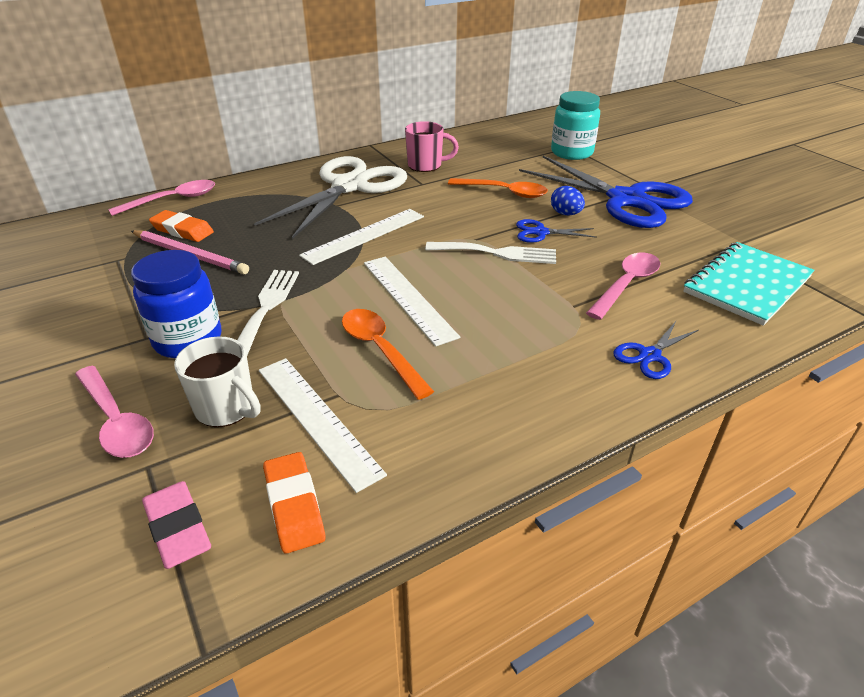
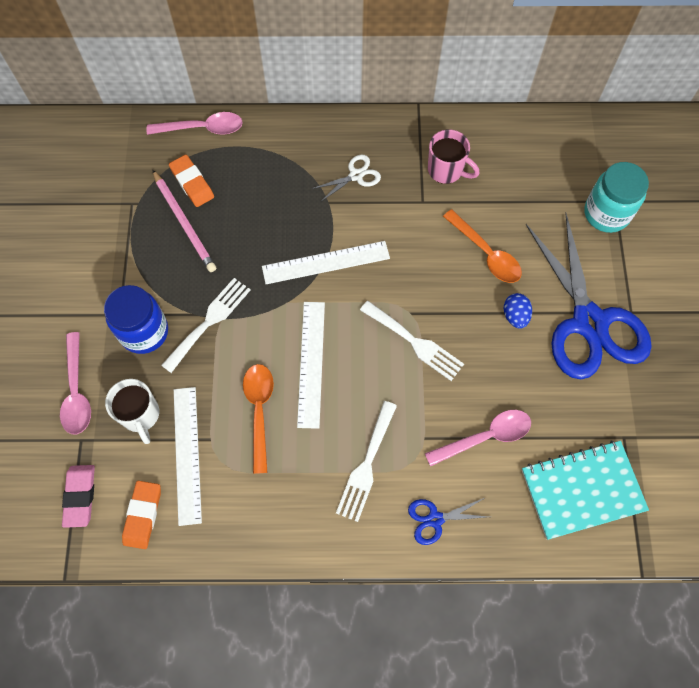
camera: 30 degrees right, 30 degrees up
white scissors [254,156,407,239] -> white scissors [312,155,381,202], size x0.42
blue scissors [516,219,597,243] -> none
none -> white fork [336,401,397,522]

